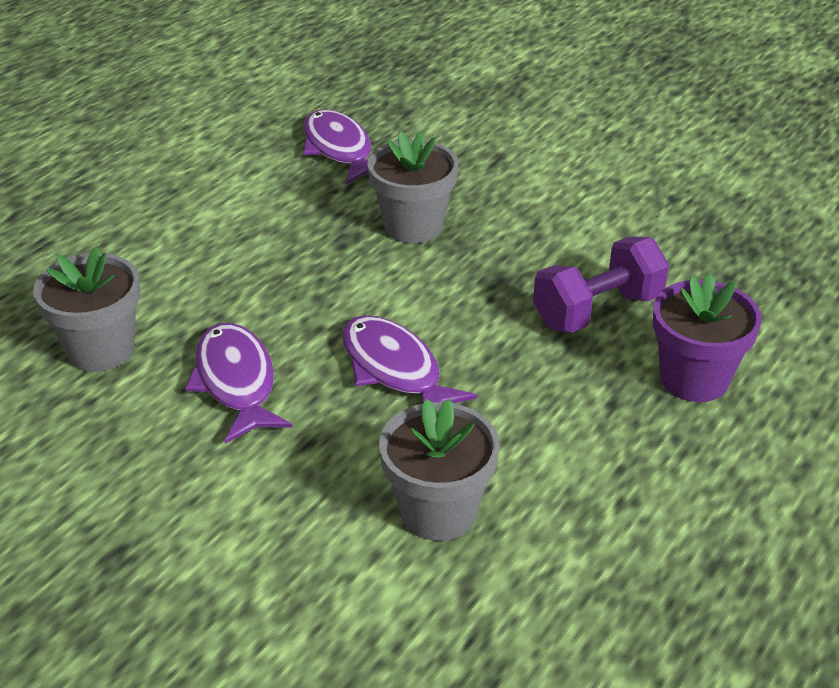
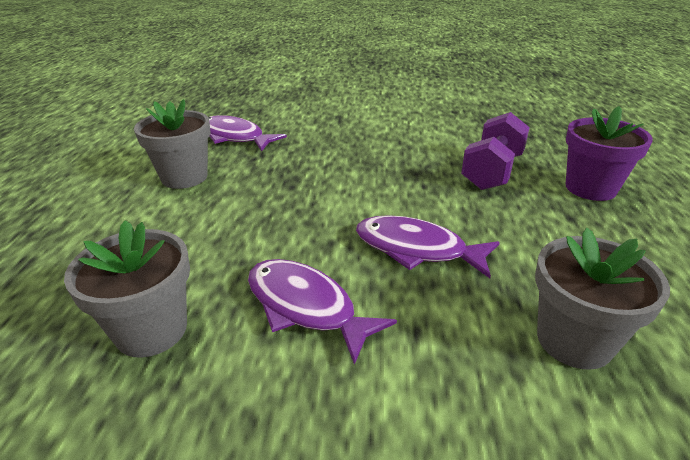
camera: 30 degrees left, 5 degrees down
grey flower pot [368,131,458,243] -> grey flower pot moved to [134,99,211,189]

